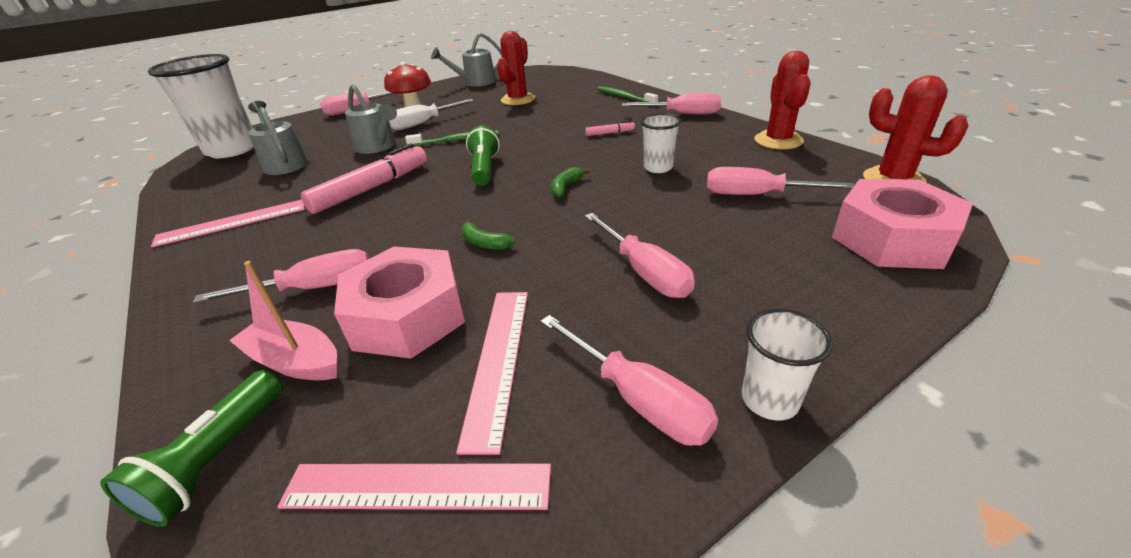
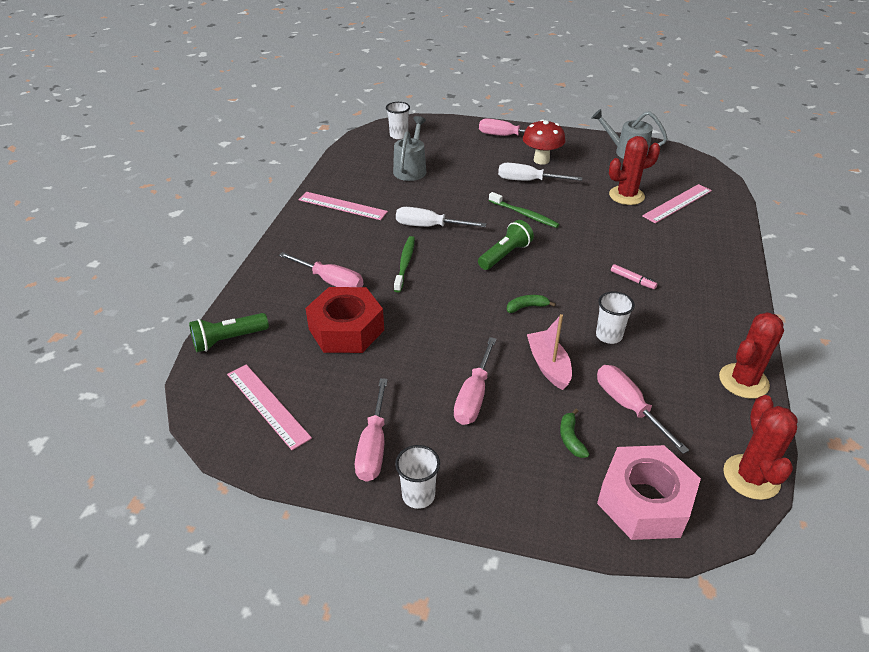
camera: 45 degrees right, 5 degrees up
white cup [148,54,254,158] -> white cup [386,102,410,139], size x0.47
pink boat [229,261,337,380] -> pink boat moved to [527,314,572,390]
pink marker [301,143,427,214] -> white screwdriver [396,207,486,227]
pink nut [334,246,465,359] -> red nut [305,287,384,353]
grey watering can [345,84,397,154] -> none
pink ruler [456,292,528,455] -> pink ruler moved to [642,184,712,223]
green banana [461,219,515,250] -> green banana moved to [560,409,590,458]
green toothbrush [597,86,658,102] -> green toothbrush moved to [394,236,415,293]
pink screwdriver [622,93,721,115] -> none

